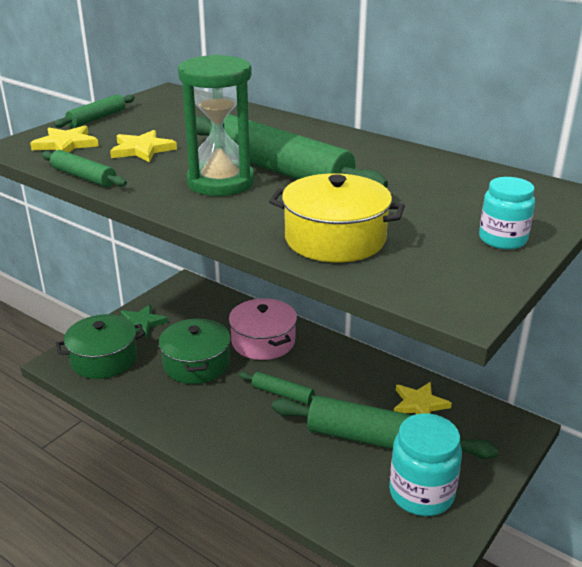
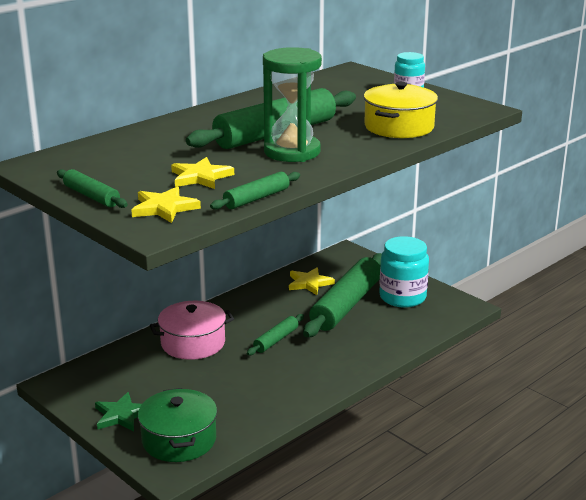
camera: 80 degrees left, 5 degrees down
green pot [159,318,231,384] -> none

